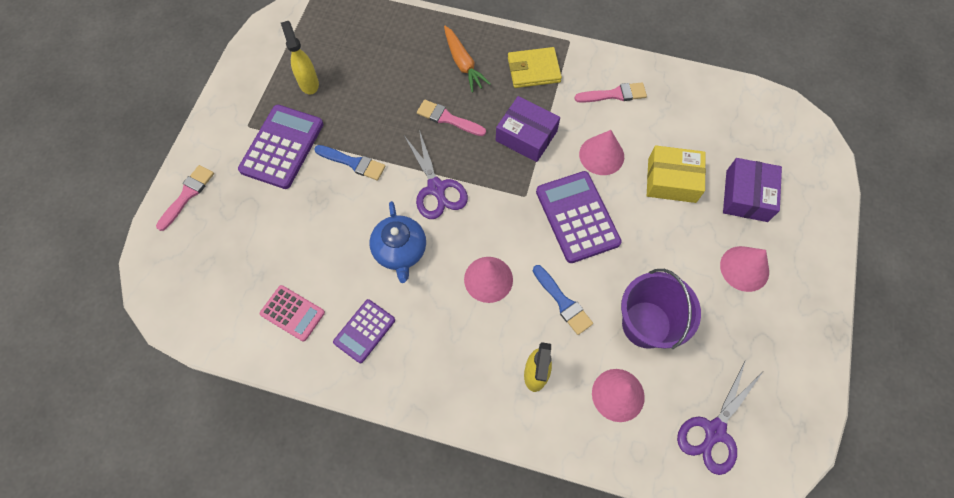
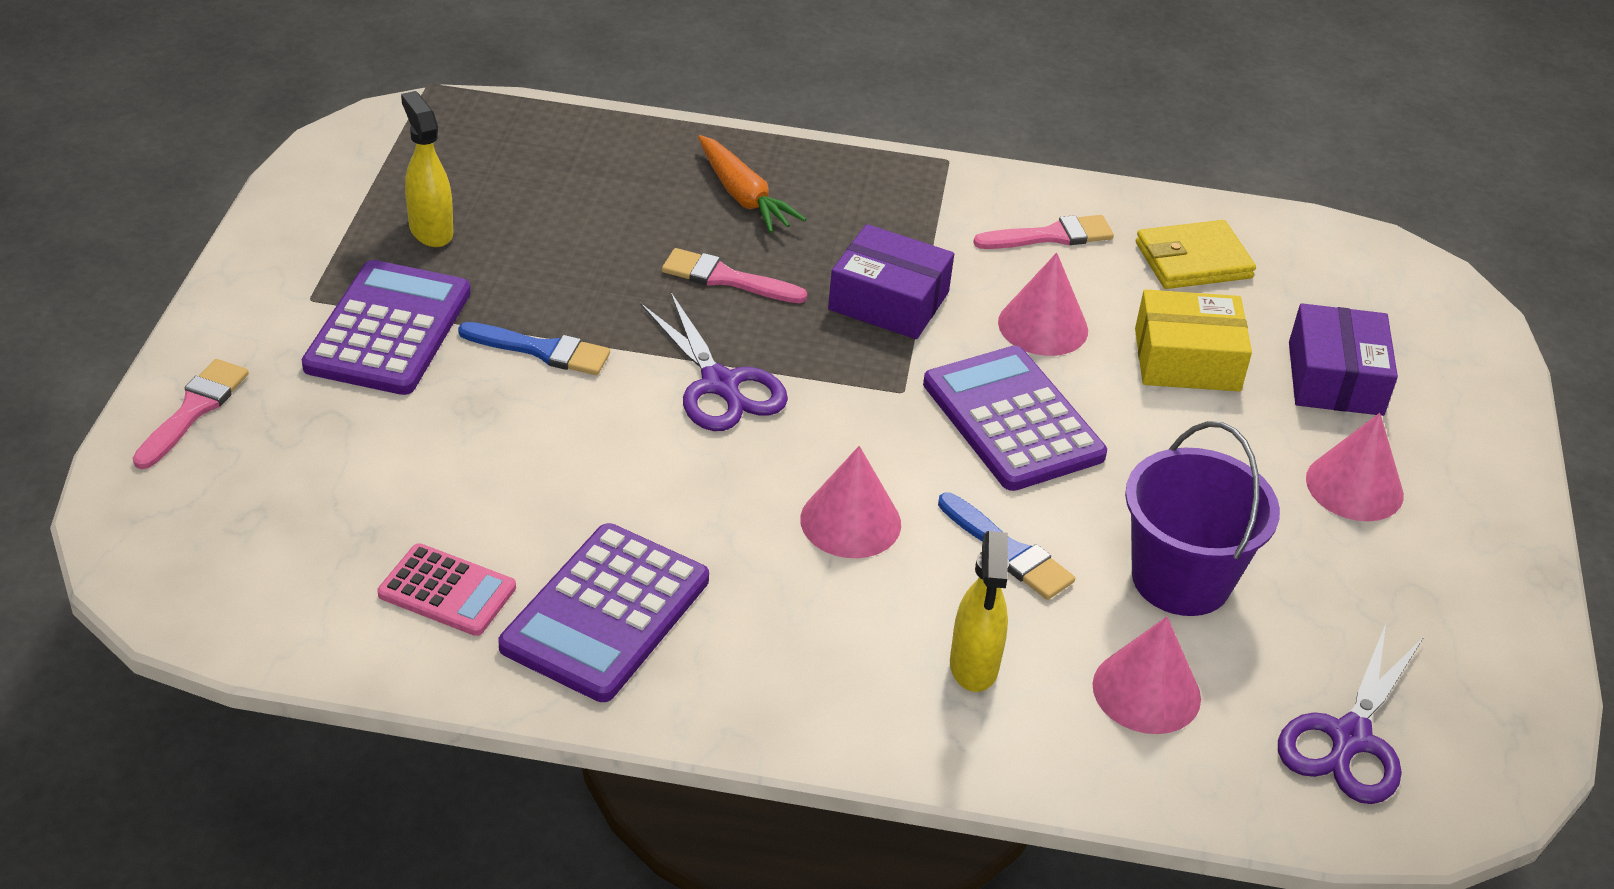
camera: 10 degrees left, 25 degrees down
purple calculator [333,299,395,363] -> purple calculator [498,523,709,702], size x1.67
blue teapot [370,201,426,283] -> none
yellow wallet [508,47,562,88] -> yellow wallet moved to [1136,220,1256,289]

